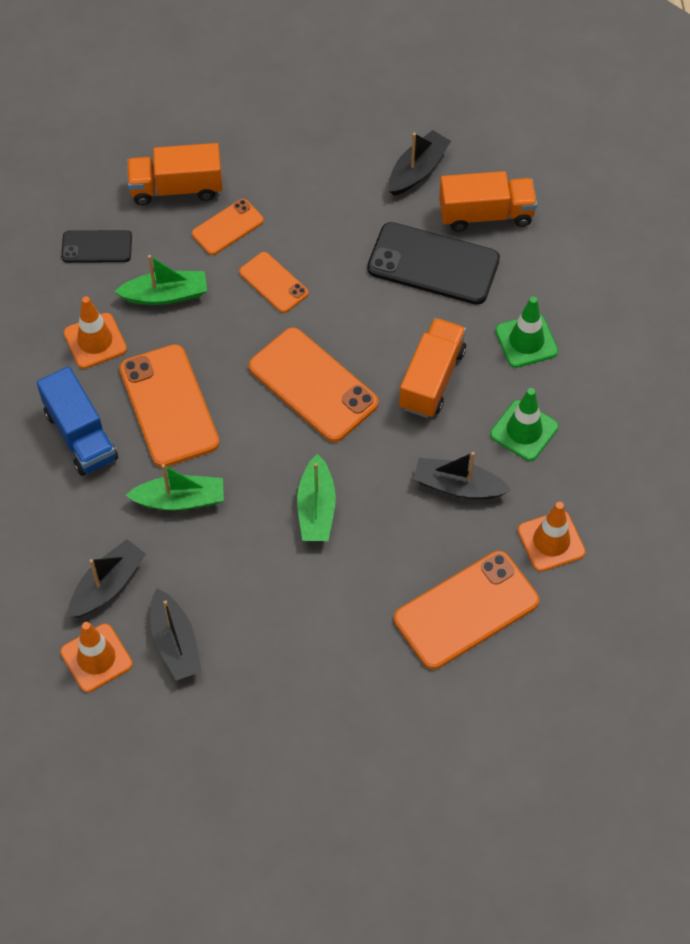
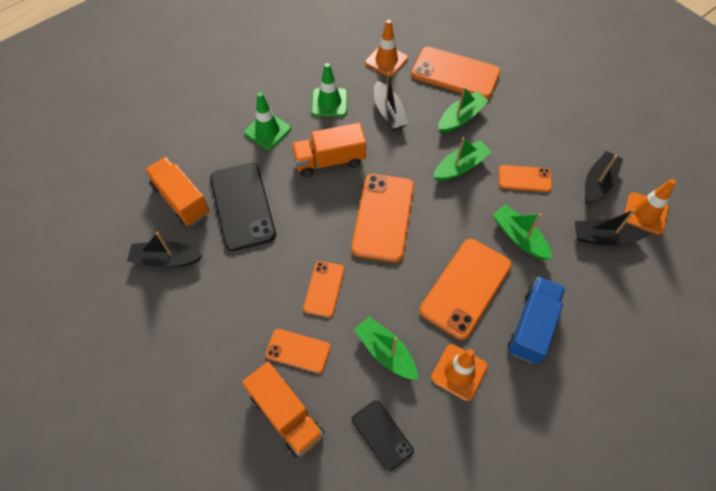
camera: 125 degrees left, 0 degrees up
none -> green boat [438,86,489,133]
none -> orange phone [499,165,552,192]

